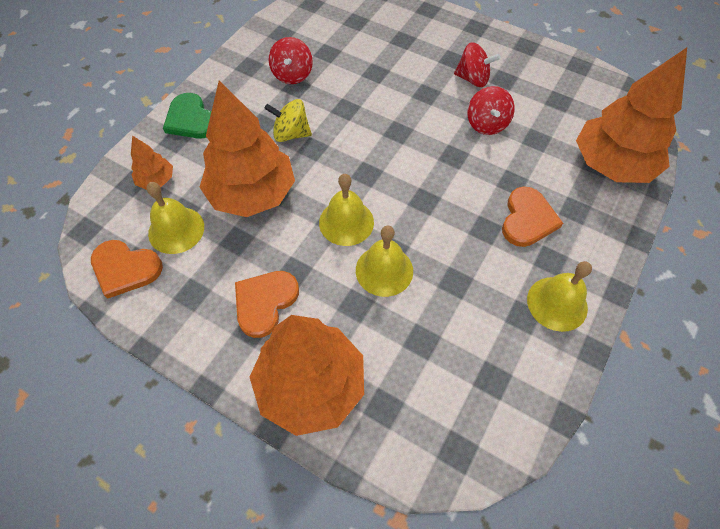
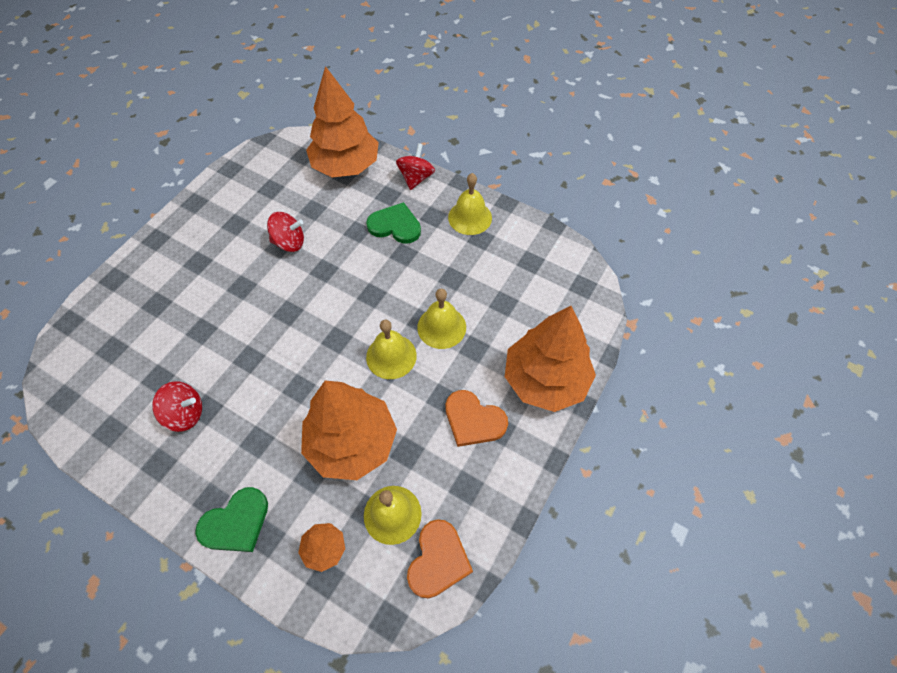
camera: 90 degrees left, 0 degrees up
yellow spinning top [264,99,312,142] -> none
red spinning top [454,42,501,87] -> red spinning top moved to [396,143,435,190]
orange heart [502,187,563,247] -> green heart [366,202,421,244]

